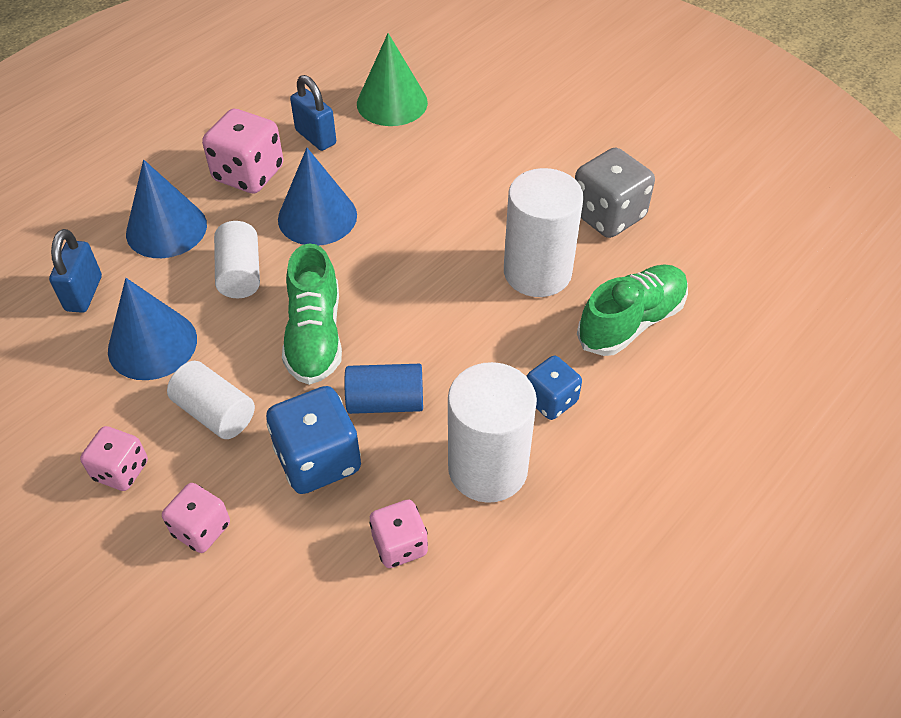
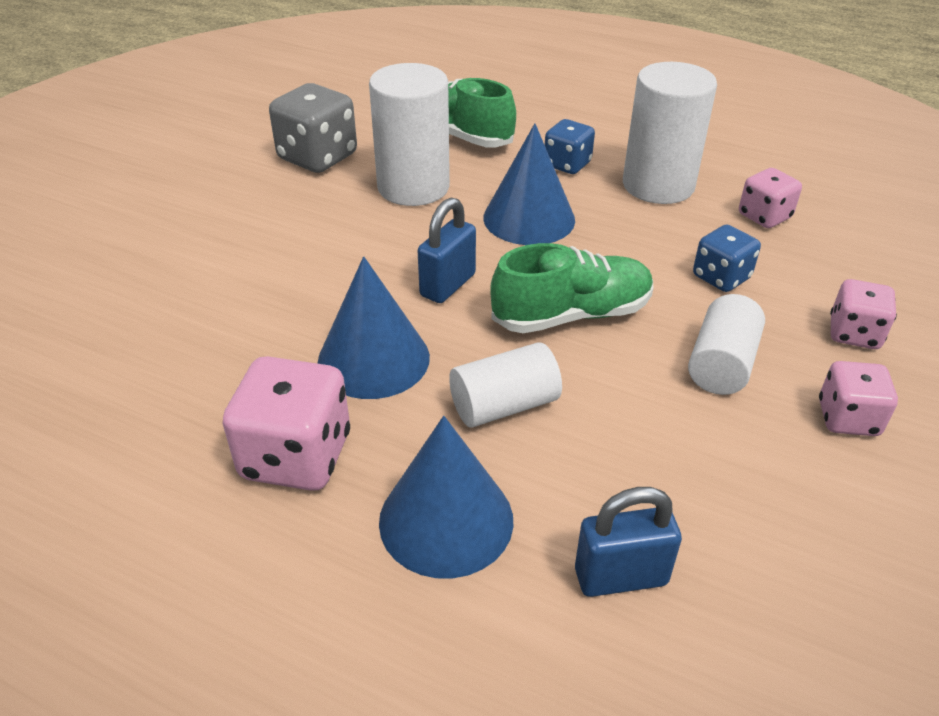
camera: 105 degrees left, 10 degrees down
blue cone [108,278,197,380] -> blue cone moved to [483,123,575,245]
blue dice [266,386,361,494] -> blue dice [693,225,761,292], size x0.61
blue padlock [290,75,336,151] -> blue padlock moved to [418,198,476,303]
blue cylinder [345,364,423,414] -> none
green cone [357,33,428,126] -> none

